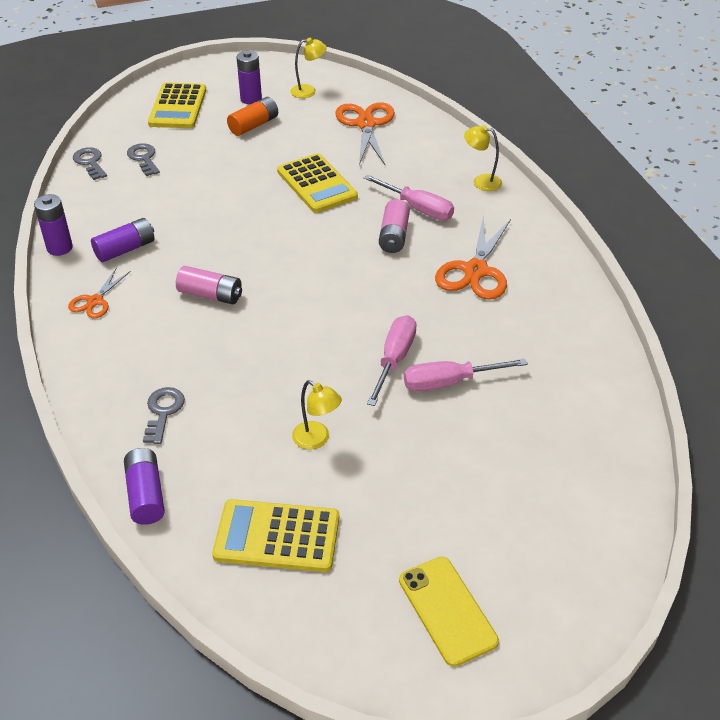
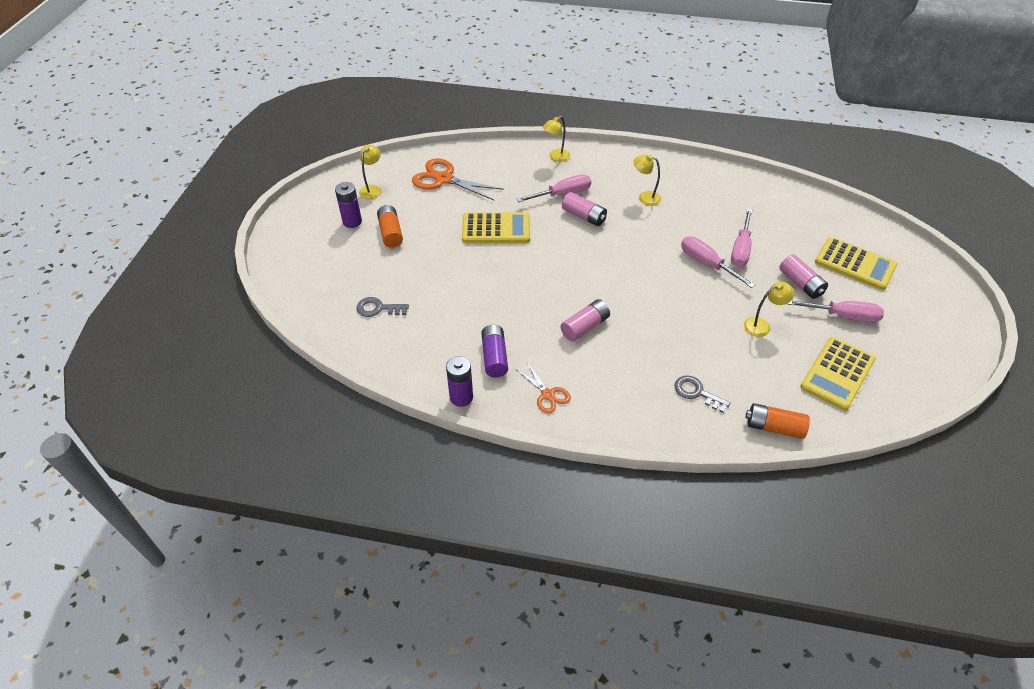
camera: 60 degrees left, 5 degrees up
grey key [73,147,107,180] -> none
purple battery [124,448,165,525] -> orange battery [746,403,810,439]
yellow calculator [148,83,206,128] -> yellow calculator moved to [815,237,898,290]
yellow phone [399,556,499,667] -> none
orange scissors [435,215,511,300] -> yellow lamp [633,154,661,206]
none -> pink battery [779,255,828,299]
none -> pink screwdriver [787,300,884,323]

